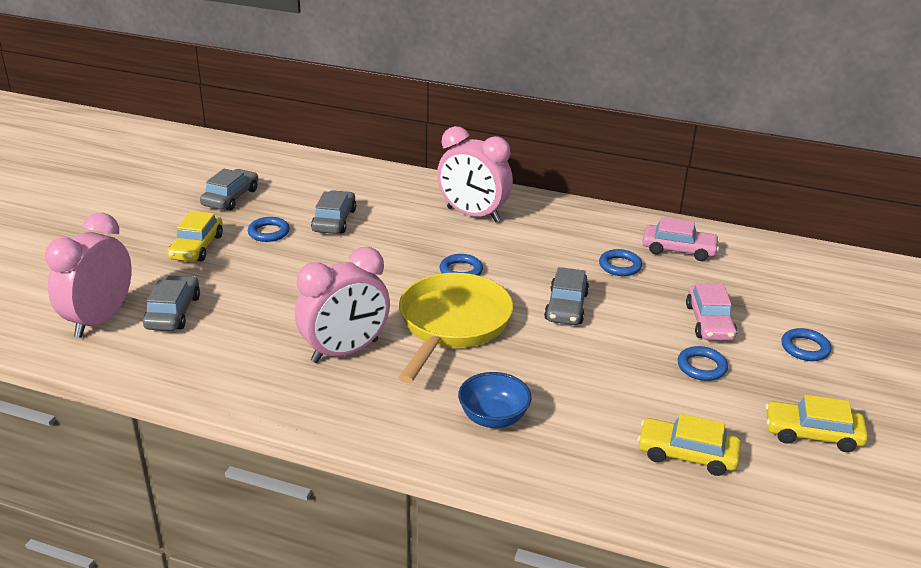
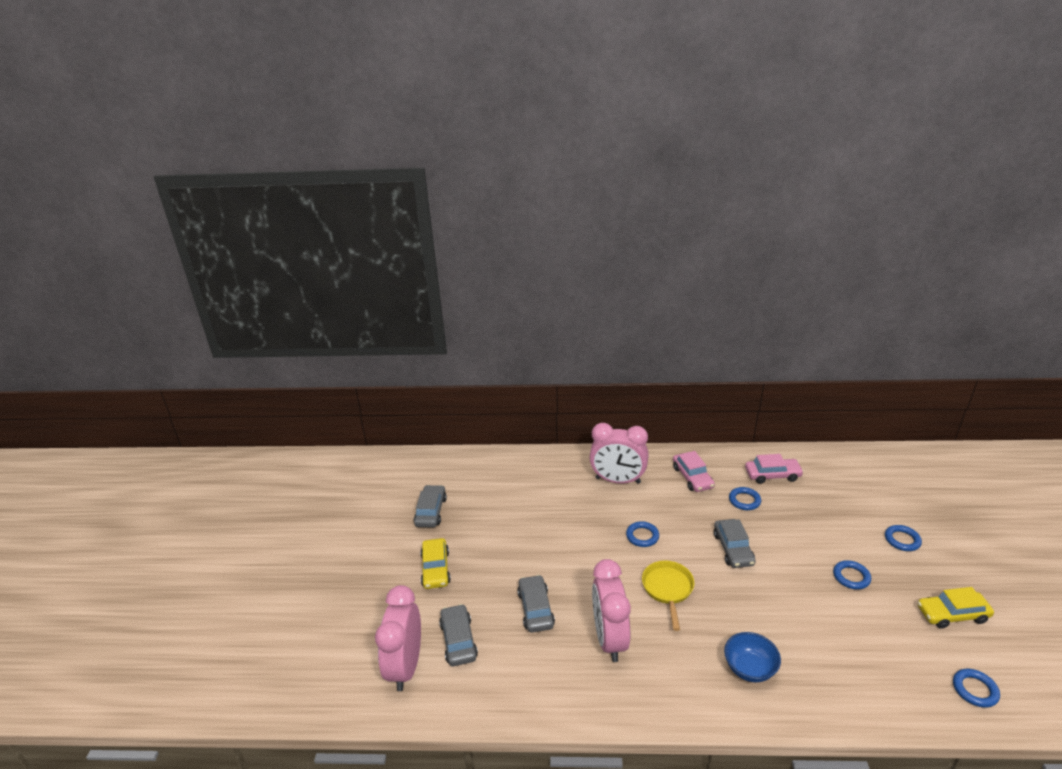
camera: 15 degrees left, 0 degrees up
blue ring [248,217,290,242] -> blue ring moved to [953,669,1000,708]
pink clock [295,247,390,363] -> pink clock turned 135 degrees clockwise [592,559,631,662]
grey car [311,190,356,234] -> grey car moved to [517,575,555,633]
yellow pan [398,273,513,383] -> yellow pan [642,561,695,631], size x0.60
yellow car [637,414,741,476] -> none
pink car [686,283,737,341] -> pink car moved to [673,451,715,492]

